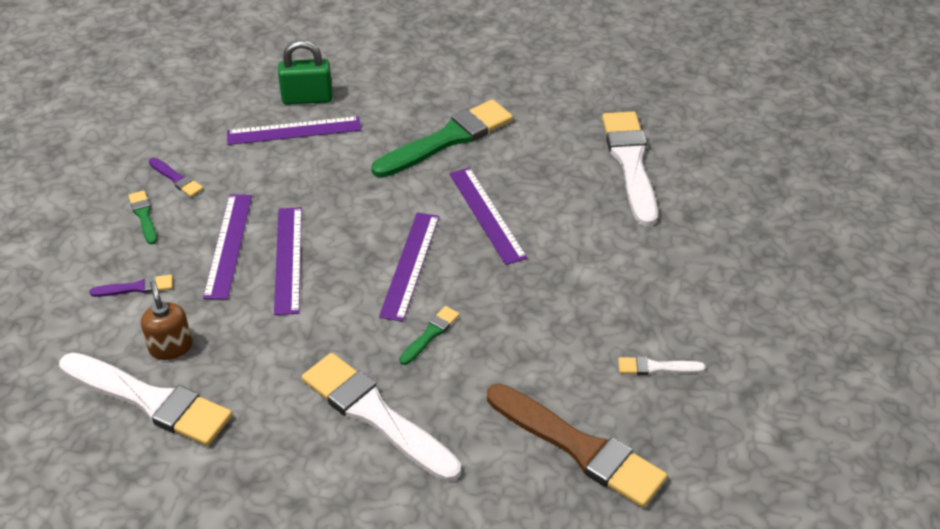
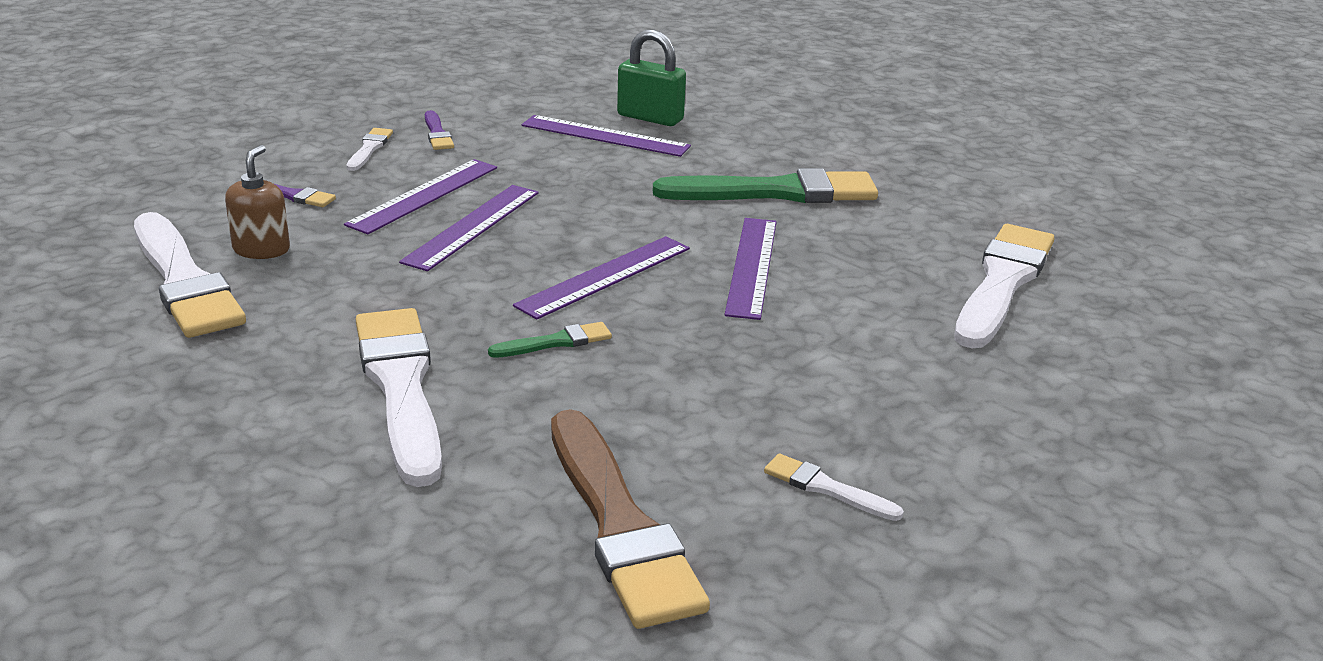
camera: 30 degrees right, 15 degrees down
green brush [128,191,157,244] -> white brush [347,128,393,171]

